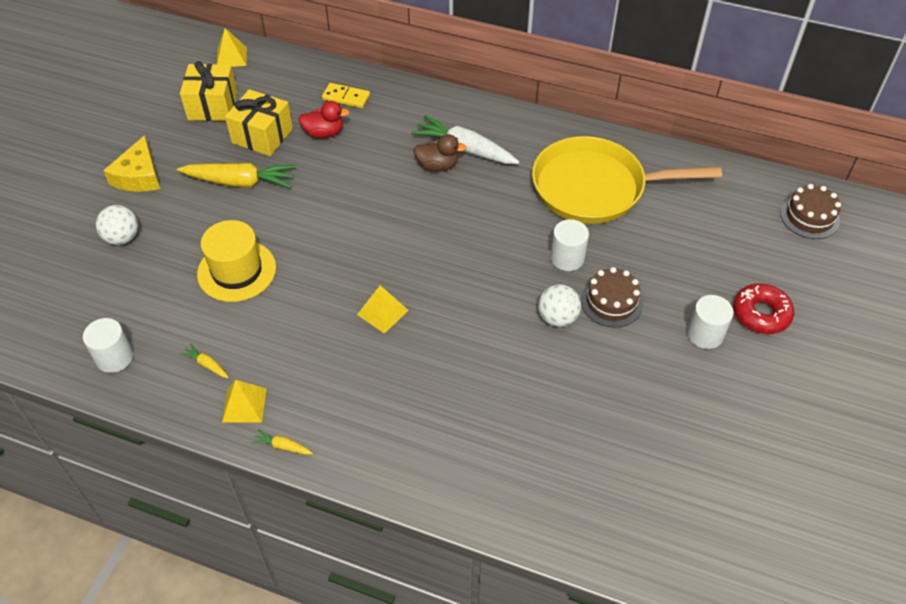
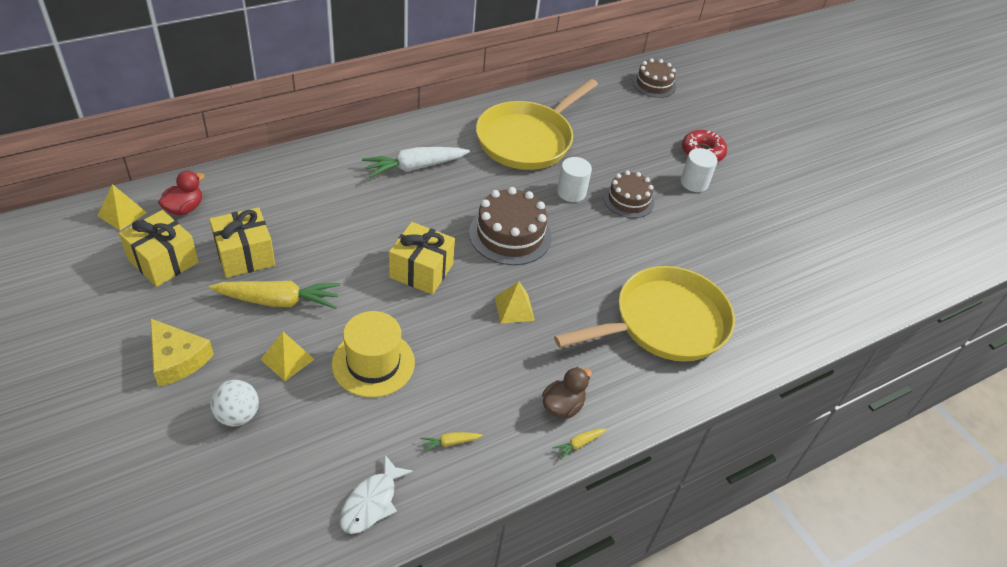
camera: 55 degrees left, 5 degrees down
white cylinder [83,318,133,373] -> white fish [340,455,413,534]
yellow carrot [177,163,296,188] -> yellow carrot turned 45 degrees clockwise [209,281,340,309]
yellow pyramid [222,380,267,423] -> yellow pyramid moved to [260,332,315,381]
red duck [298,101,350,138] -> red duck moved to [158,171,205,215]
yellow domino [322,83,370,108] -> none
brown duck [413,134,467,172] -> brown duck moved to [542,367,592,418]
white ball [538,284,581,327] -> none
none -> yellow gift [389,222,455,295]
none -> brown cake [469,187,551,265]
none -> yellow pan [554,266,735,362]

